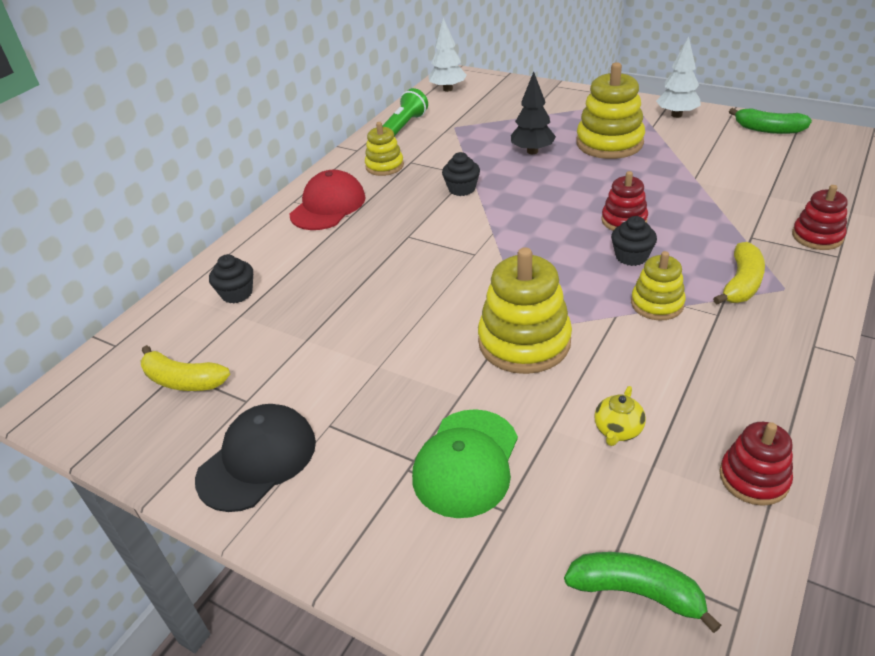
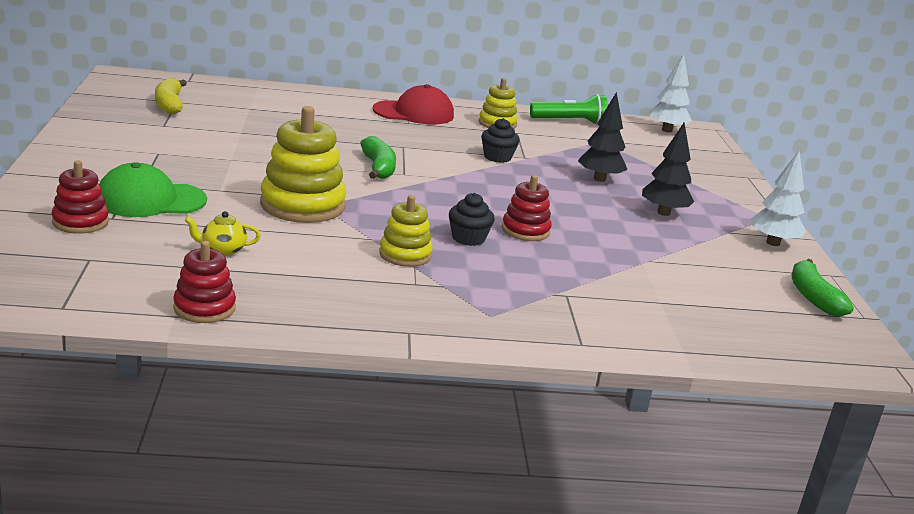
camera: 50 degrees right, 15 degrees down
black cap [195,404,316,512] -> none
black cupcake [209,254,253,304] -> none
green banana [564,552,721,633] -> green banana moved to [360,136,396,179]
yellow stacking toy [576,62,645,159] -> black tree [642,122,694,216]
yellow banana [713,242,765,304] -> none
red stacking toy [792,185,848,250] -> red stacking toy moved to [51,161,109,234]

